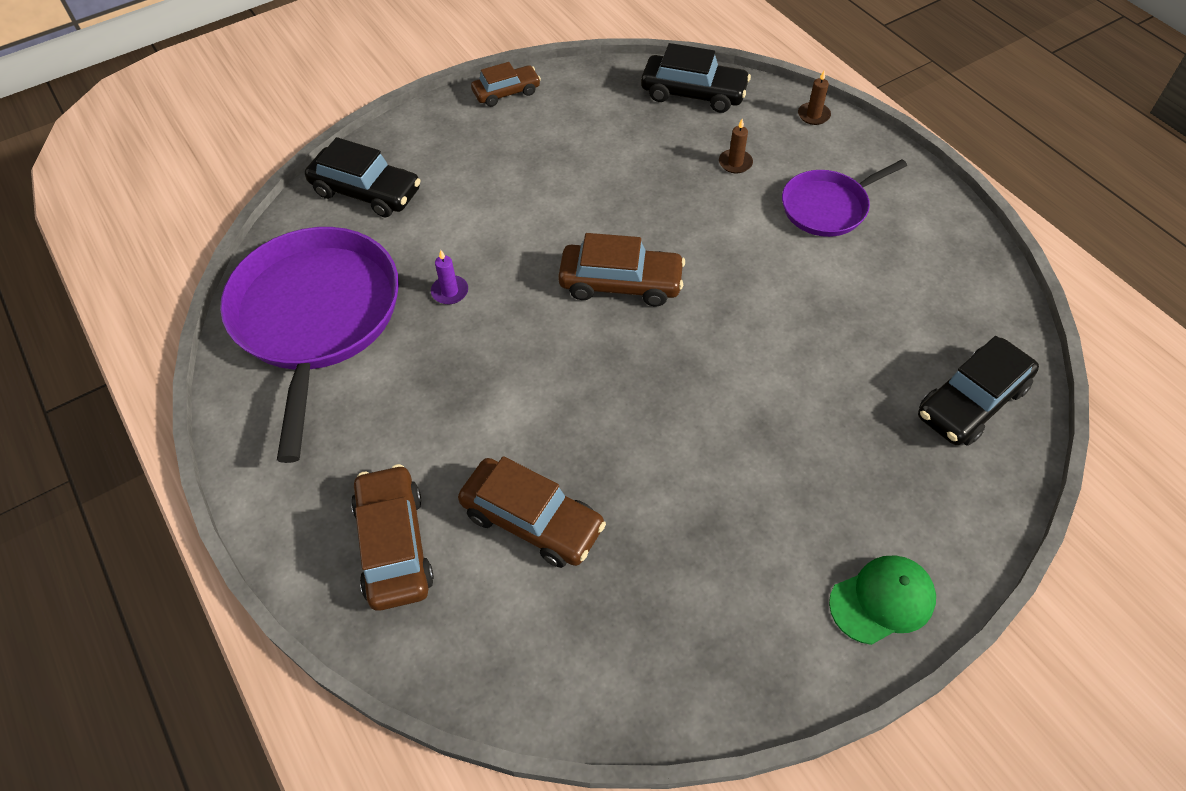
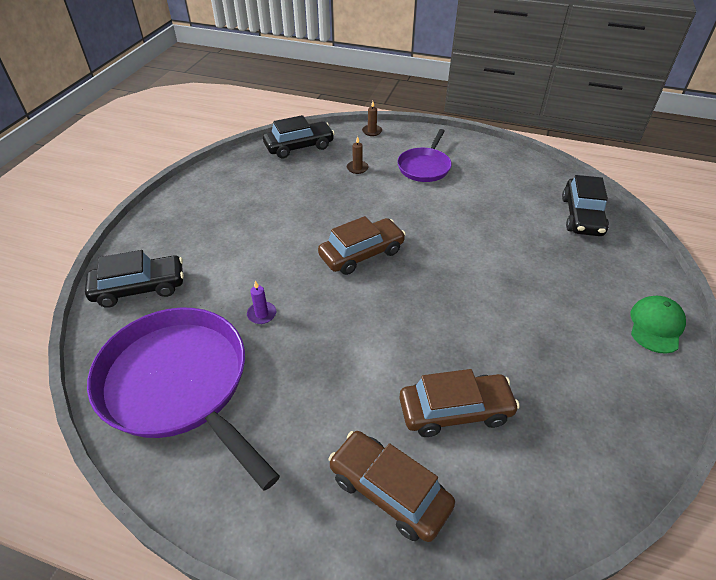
camera: 40 degrees left, 10 degrees down
brown car [471,62,541,107] -> none

